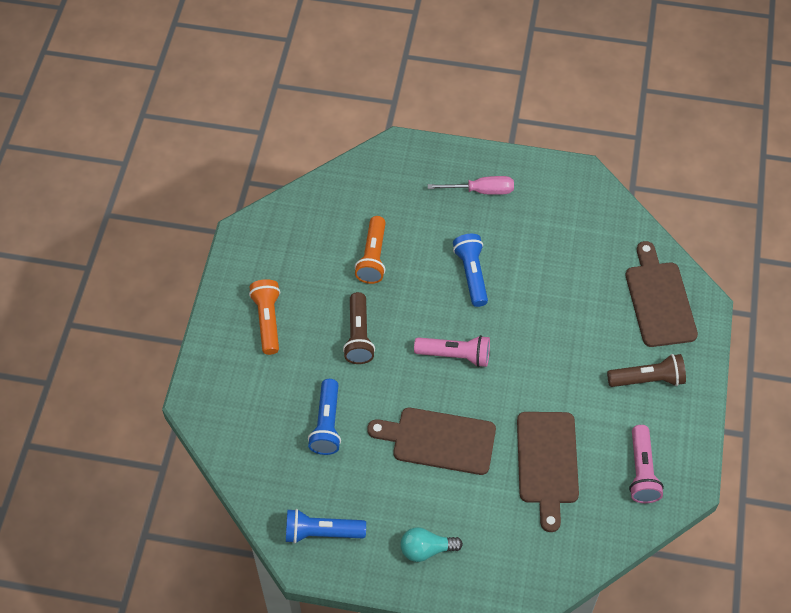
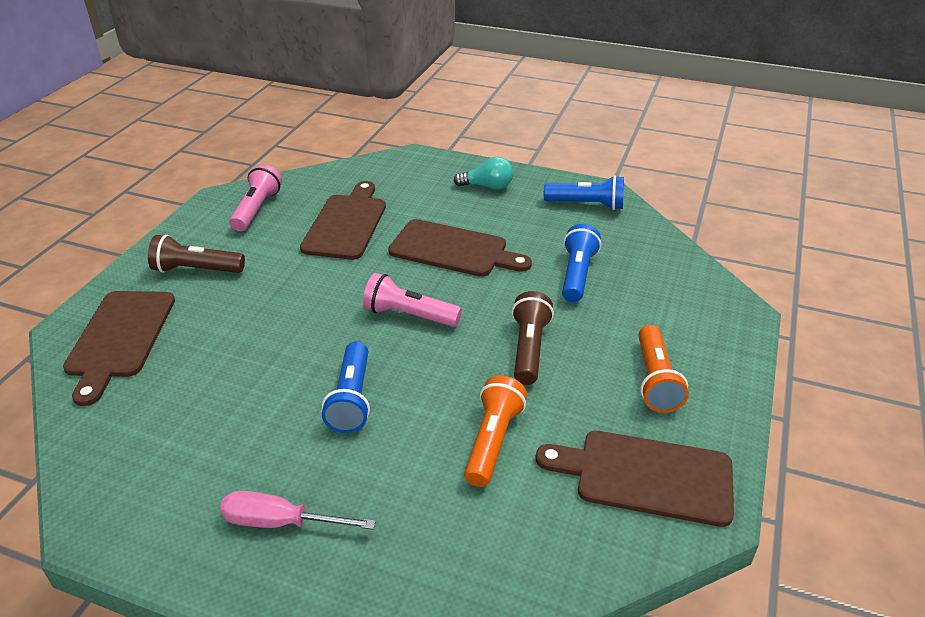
camera: 170 degrees left, 20 degrees down
none -> brown cutting board [536,431,734,527]

